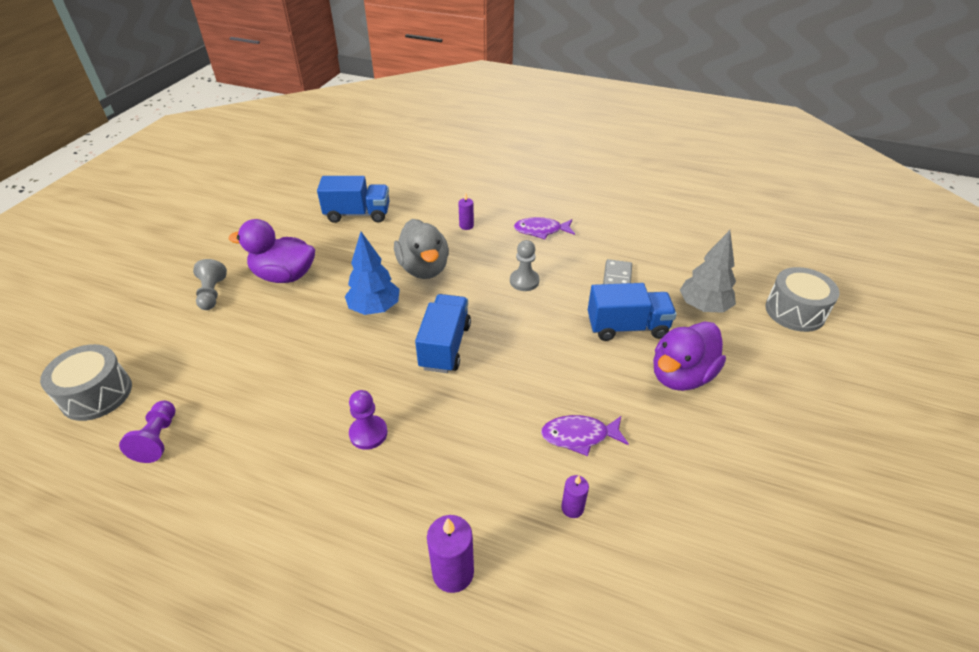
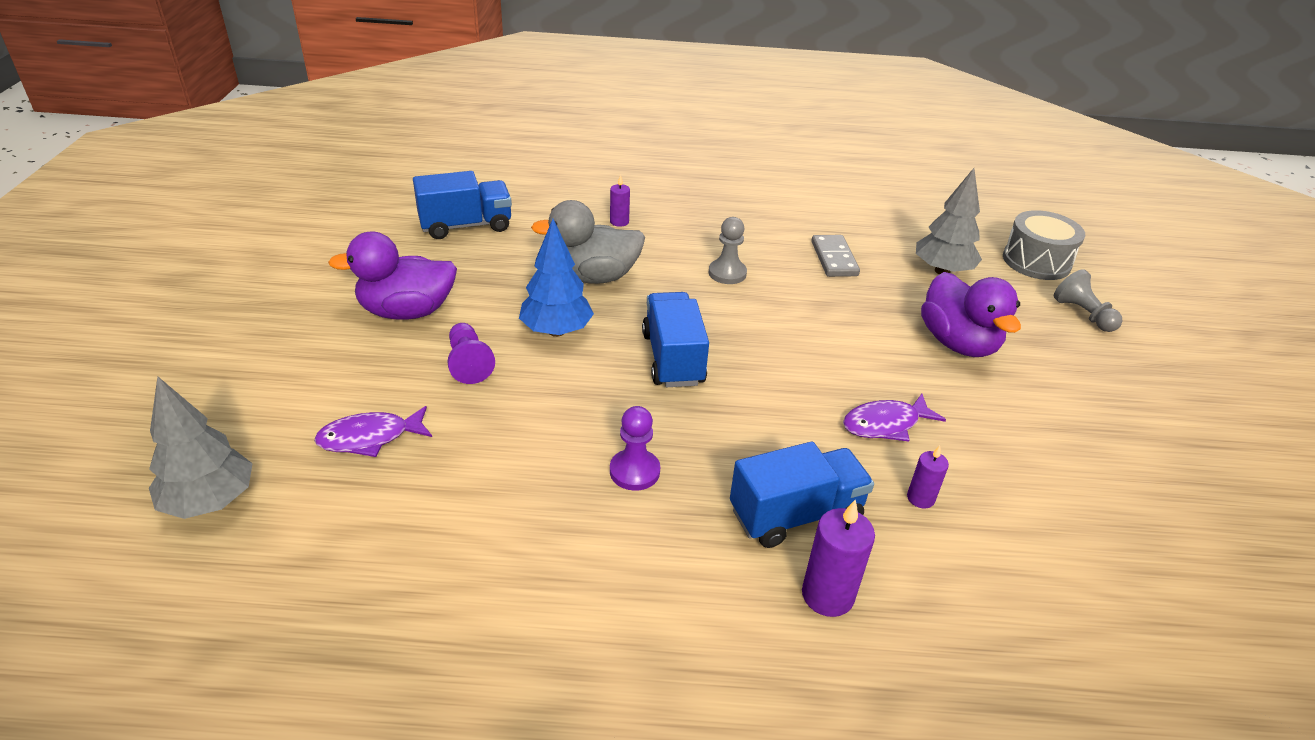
camera: 20 degrees left, 5 degrees down
grey drum [40,344,132,421] -> grey tree [149,376,253,519]
purple pawn [119,401,176,463] -> purple pawn moved to [447,323,495,384]
grey pawn [193,259,227,310] -> grey pawn moved to [1054,269,1122,332]
grey duck [394,219,449,279] -> grey duck turned 120 degrees clockwise [531,200,645,284]
purple fish [514,217,575,239] -> purple fish moved to [314,406,432,457]
blue truck [588,283,677,341] -> blue truck moved to [730,442,874,548]
purple duck [653,321,726,391] -> purple duck turned 45 degrees counterclockwise [921,272,1021,357]

